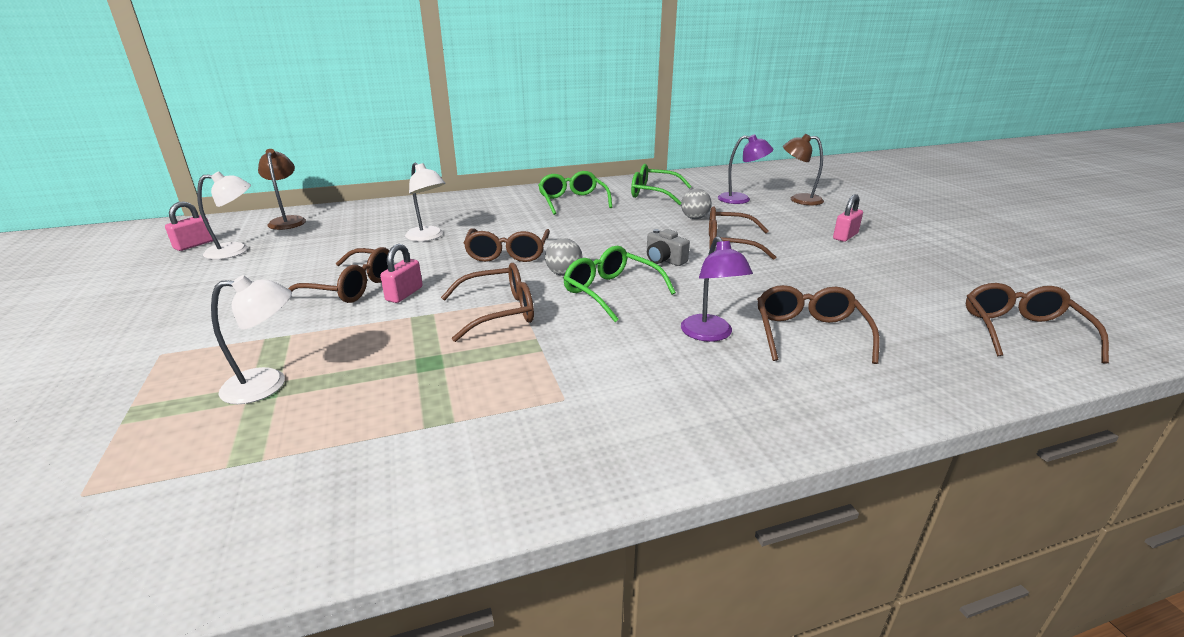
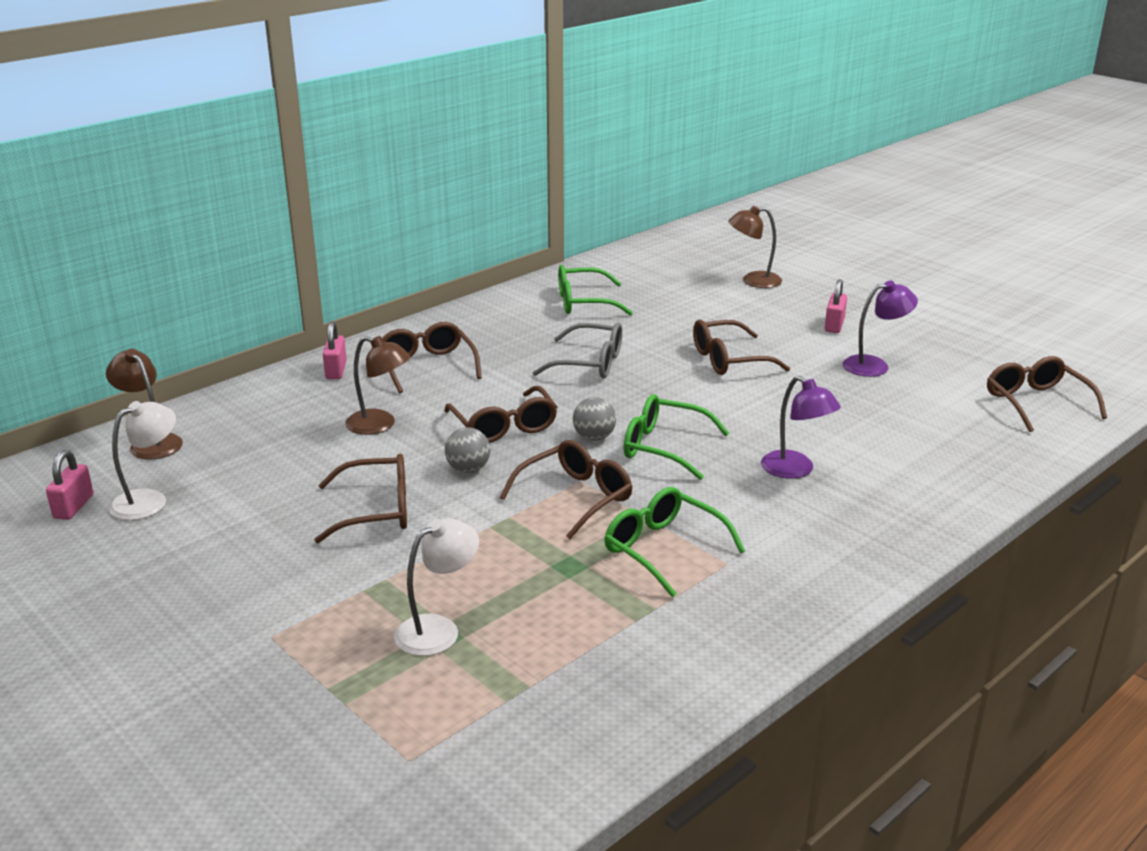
camera: 25 degrees left, 0 degrees up
pink padlock [380,244,423,303] -> pink padlock moved to [323,322,347,379]
white lamp [405,163,445,241] -> brown lamp [345,336,410,435]
green glasses [538,171,613,215] -> green glasses moved to [605,487,745,597]
grey camera [647,229,690,266] -> none
grey ball [681,189,712,219] -> grey ball moved to [445,427,490,473]
purple lamp [718,134,773,204] -> purple lamp moved to [843,281,918,377]
brown glasses [757,285,880,364] -> brown glasses moved to [382,322,482,393]
none -> grey glasses [533,322,622,378]

